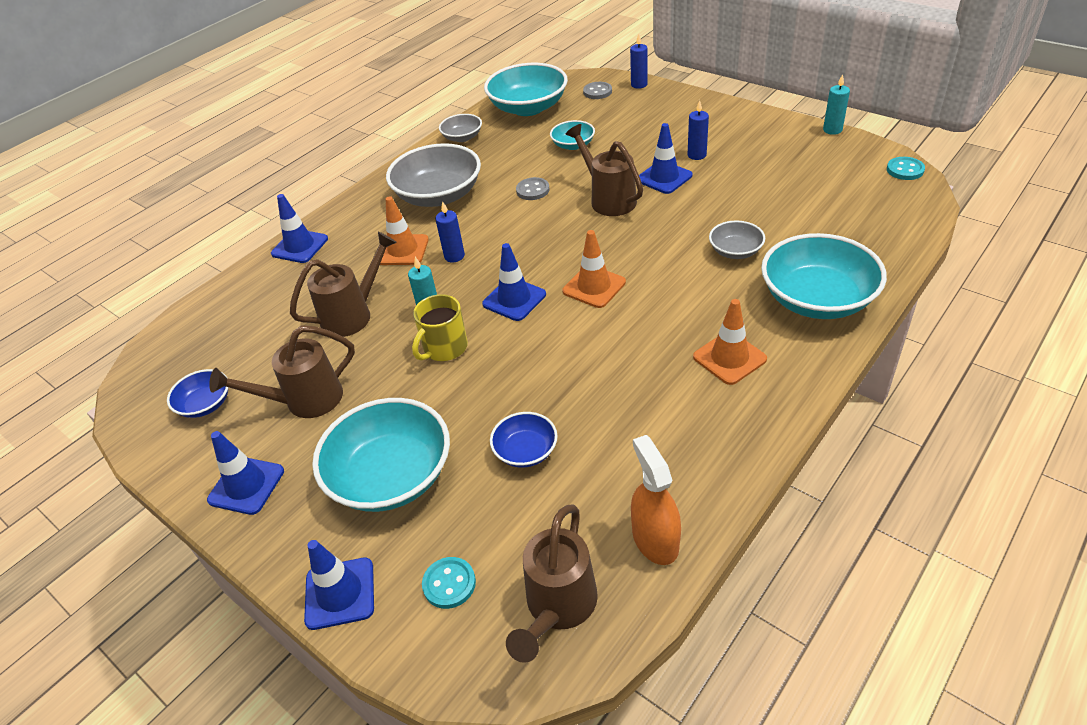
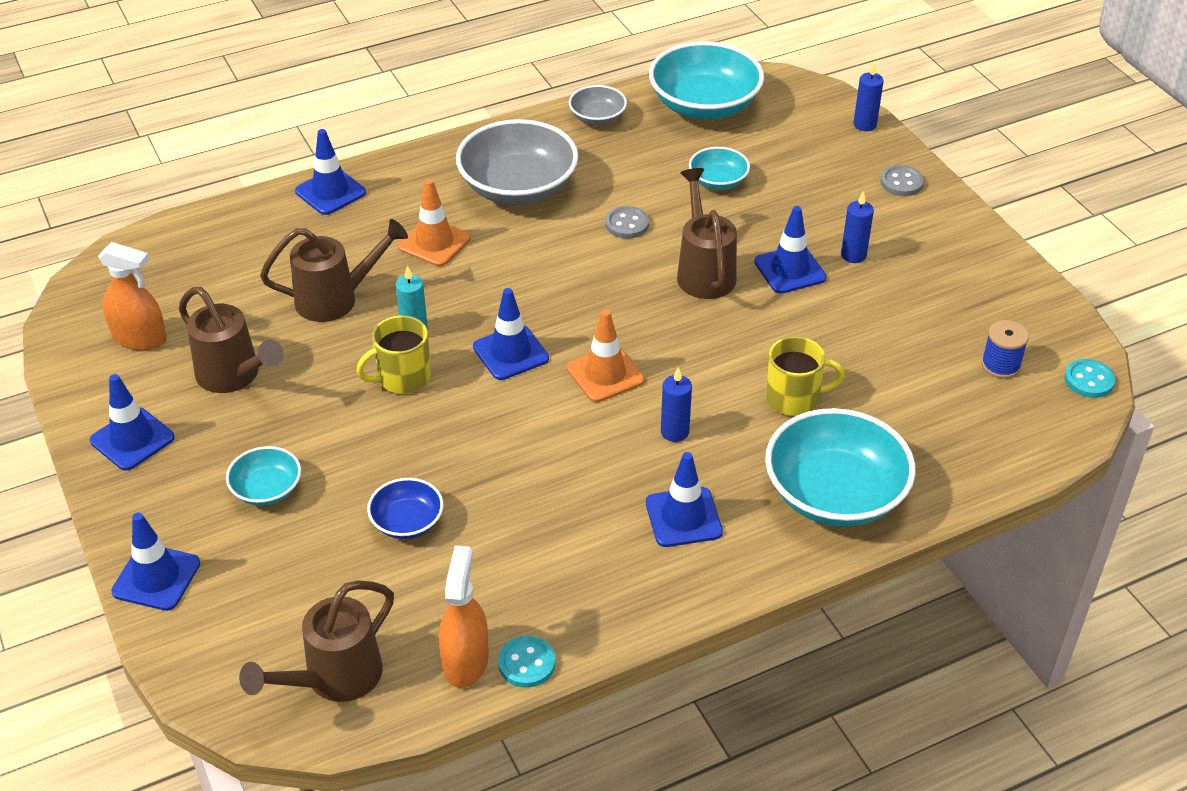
camera: 20 degrees right, 0 degrees up
blue bowl [167,369,229,418] -> orange spray bottle [98,242,166,351]
brown watering can [209,325,355,418] -> brown watering can turned 135 degrees counterclockwise [179,287,284,393]
turquoise bowl [312,398,450,512] -> turquoise bowl [226,446,301,506], size x0.51
turquoise button [422,557,476,609] -> turquoise button moved to [498,636,555,687]
blue candle [435,201,465,262] -> blue candle moved to [661,367,692,442]
grey button [583,82,612,99] -> grey button moved to [880,165,924,196]
orange traffic cone [693,299,767,385] -> blue traffic cone [646,452,723,547]
grey bowl [709,221,765,259] -> yellow mug [766,336,845,416]
turquoise candle [823,74,850,135] -> none
none -> blue spool [981,320,1029,379]

